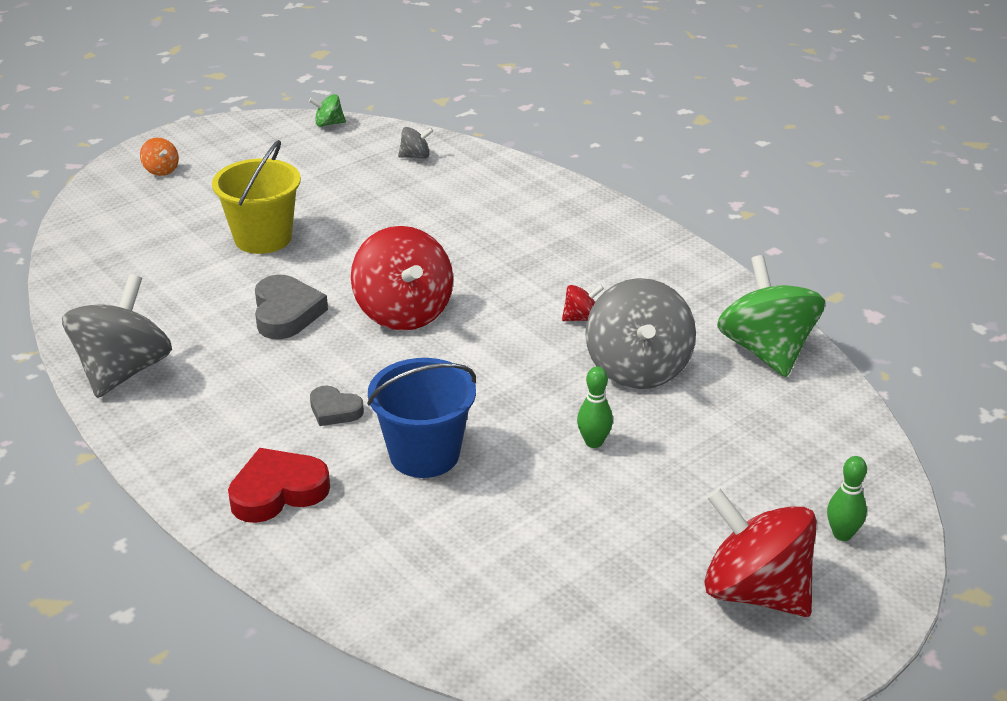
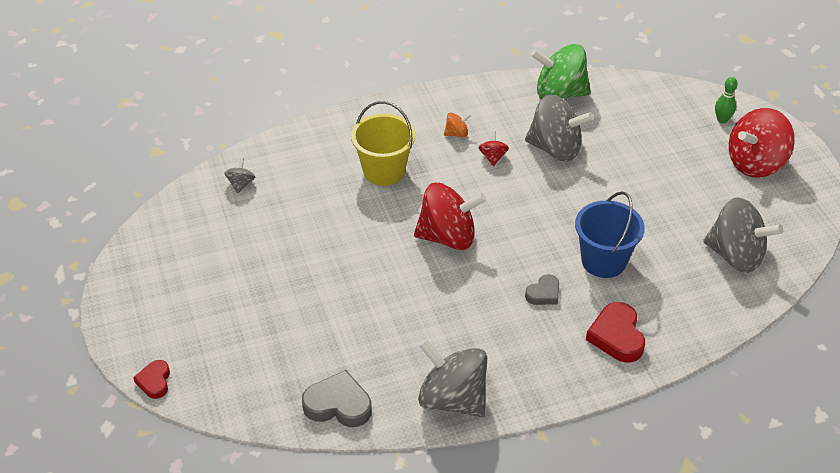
camera: 70 degrees left, 10 degrees up
orange spinning top [140,138,179,176] -> orange spinning top moved to [444,112,471,137]
yellow bucket [212,140,301,254] -> yellow bucket moved to [351,101,415,186]
grey heart [255,275,328,339] -> grey heart moved to [302,370,372,427]
green spinning top [309,94,346,127] -> none
green bowling pin [577,367,613,448] -> none
none -> red heart [133,360,170,399]
none -> grey spinning top [703,197,783,273]

